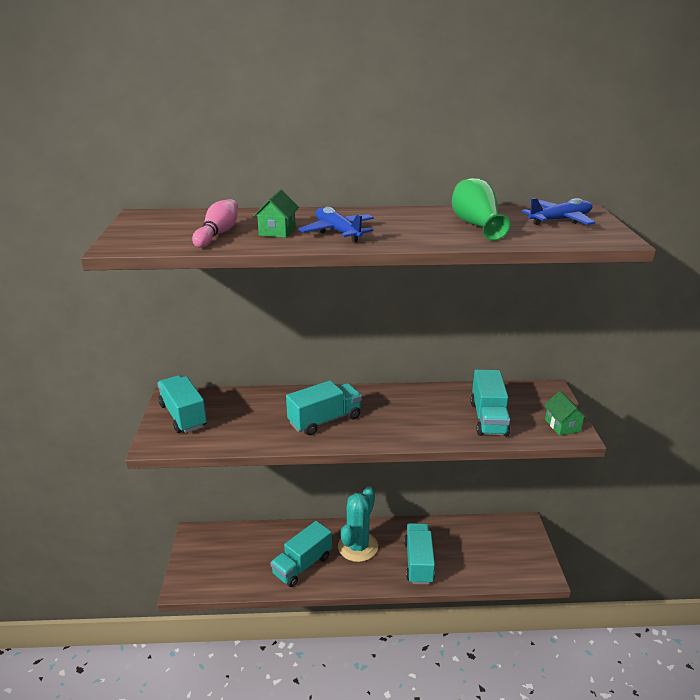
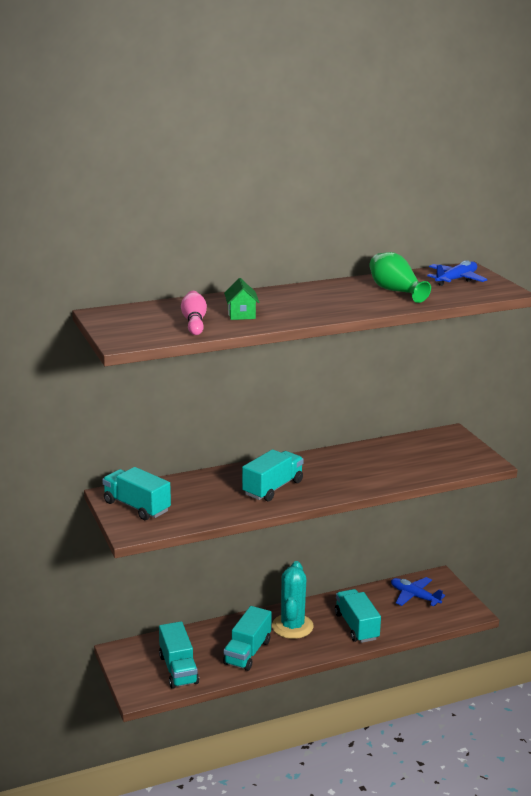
camera: 20 degrees left, 5 degrees down
blue plane [298,207,374,242] -> blue plane moved to [391,577,445,606]
turquoise truck [470,370,510,436] -> turquoise truck moved to [159,621,199,689]
green house [544,391,588,436] -> none

